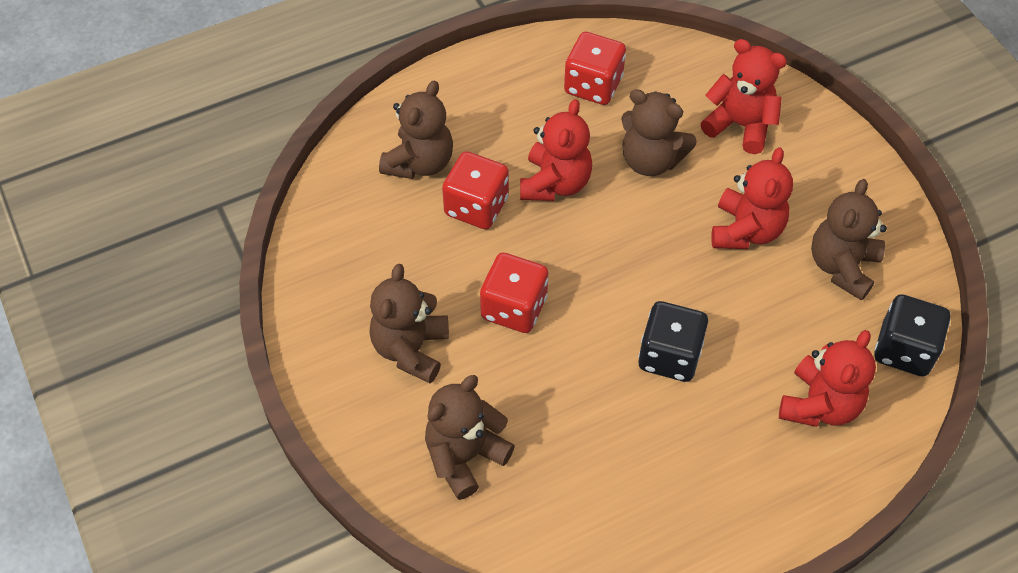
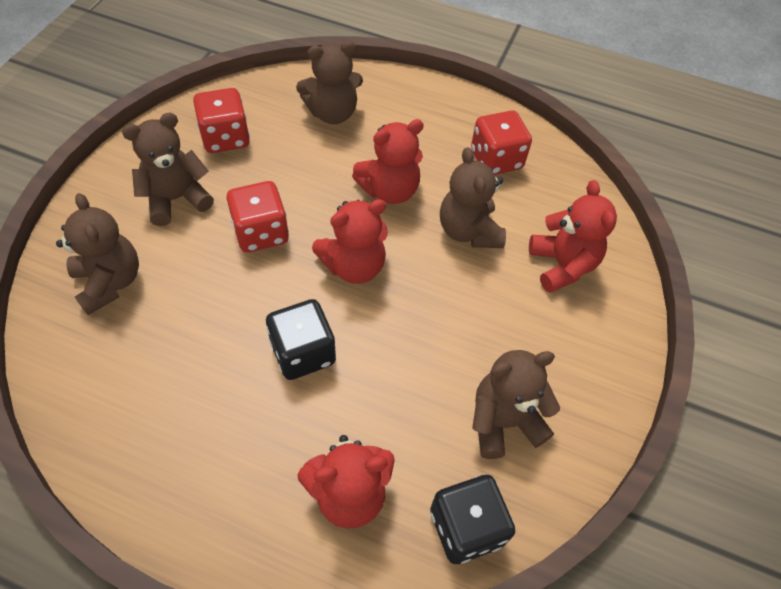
camera: 45 degrees right, 0 degrees up
brown teddy bear [425,375,515,500] -> brown teddy bear turned 60 degrees clockwise [56,193,139,315]
red dice [442,151,509,229] -> red dice moved to [193,88,250,153]
red teddy bear [711,147,793,249] -> red teddy bear moved to [312,199,388,284]

